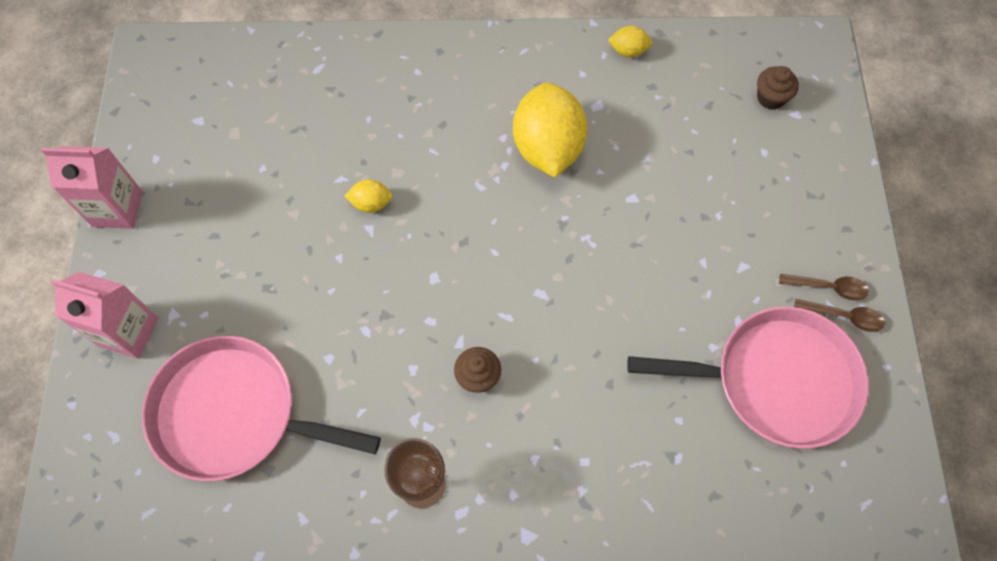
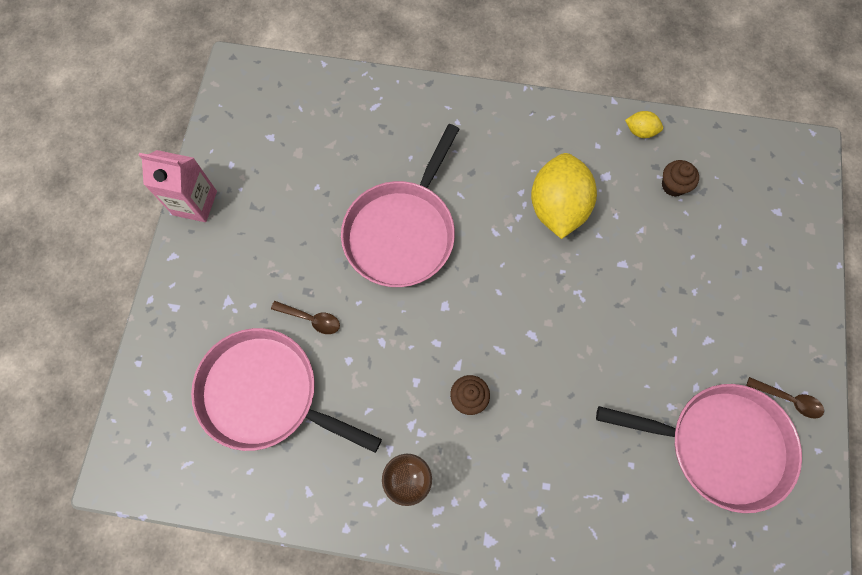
camera: 10 degrees right, 5 degrees up
pink carton [50,272,158,359] -> none
yellow lemon [345,179,392,213] -> pink pan [341,124,459,287]
brown cupcake [757,66,799,110] -> brown cupcake moved to [662,160,699,197]
brown spoon [779,274,869,300] -> brown spoon moved to [271,301,340,334]

